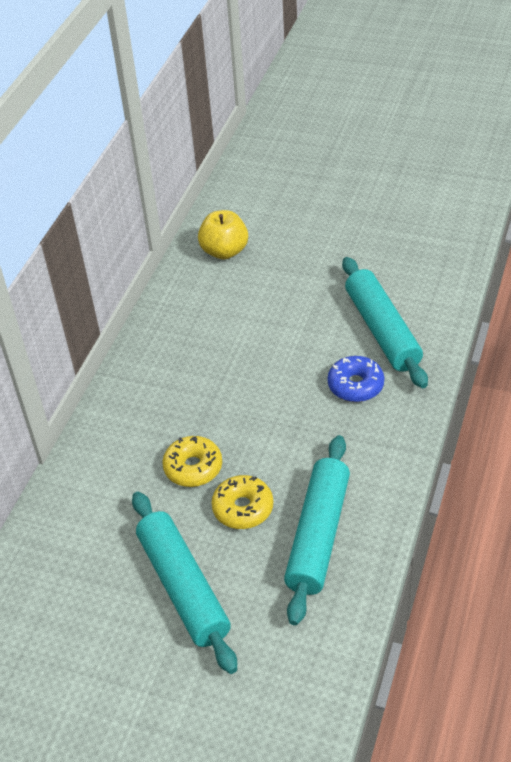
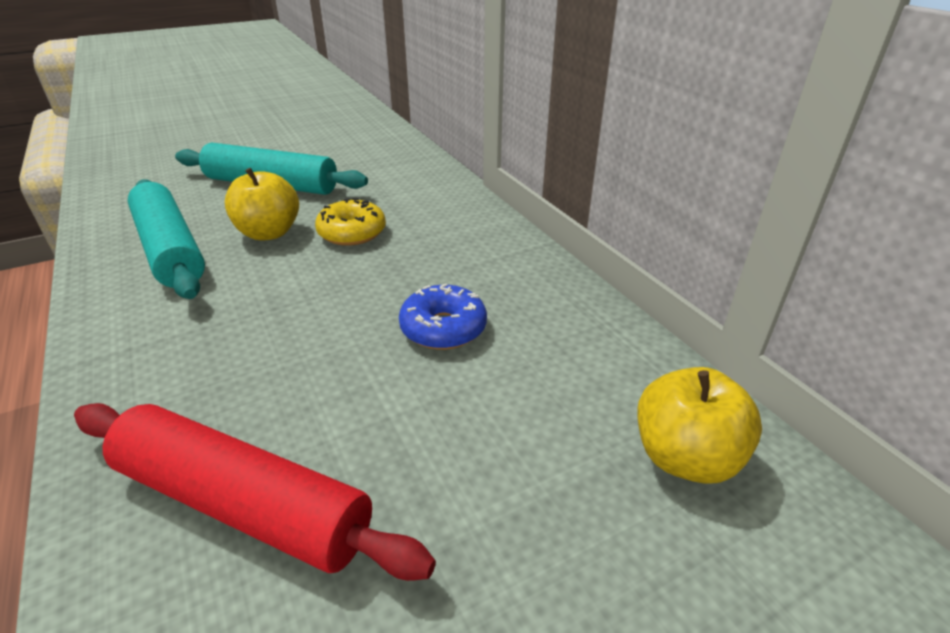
camera: 130 degrees right, 10 degrees down
yellow donut [211,475,273,529] -> yellow apple [225,168,299,241]
blue donut [327,356,384,402] -> blue donut moved to [399,284,487,350]
turquoise rolling pin [342,257,428,388] -> red rolling pin [74,403,436,581]

